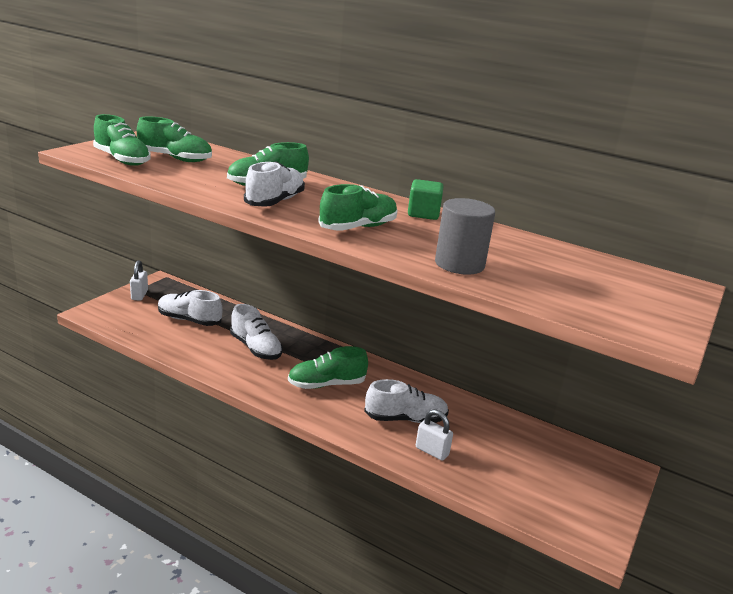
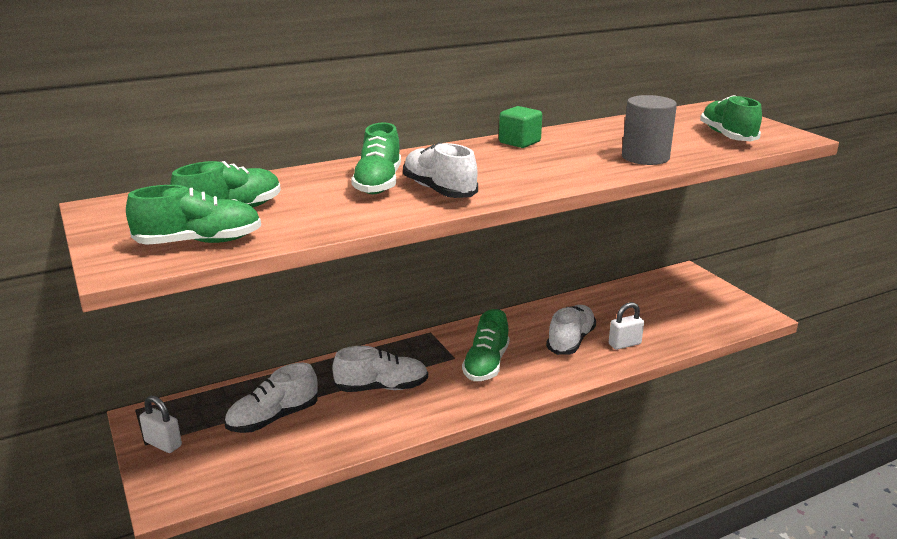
camera: 55 degrees left, 0 degrees up
green shoe [318,184,398,231] -> green shoe moved to [700,95,762,141]

